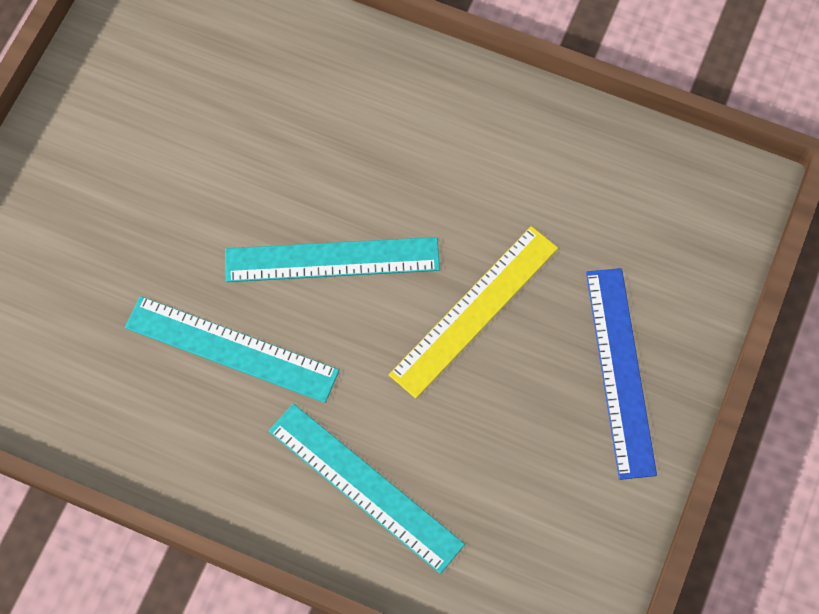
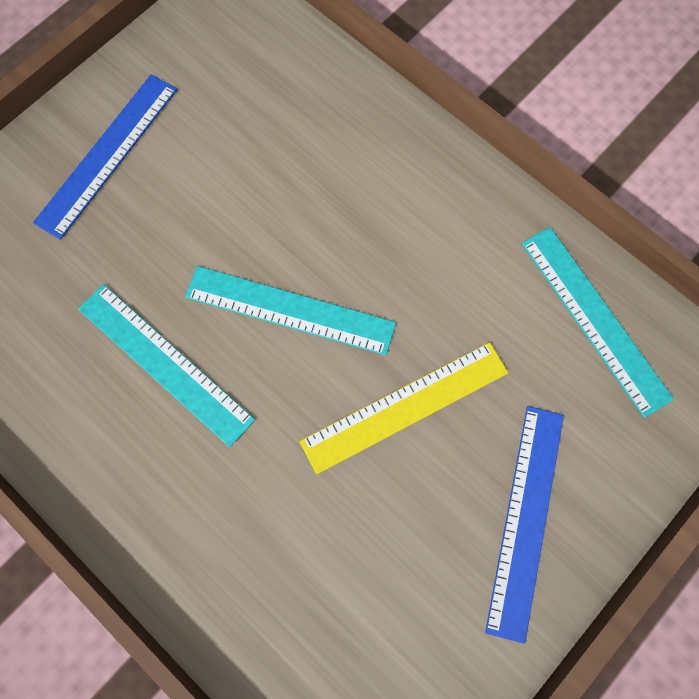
camera: 20 degrees right, 5 degrees up
turquoise ruler [269,403,465,574] -> turquoise ruler moved to [522,227,674,418]
none -> blue ruler [33,74,178,240]

